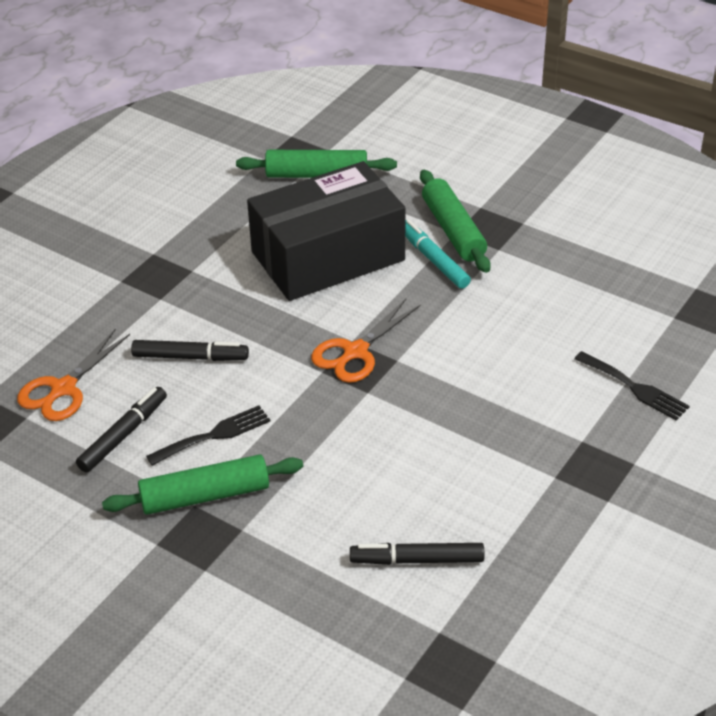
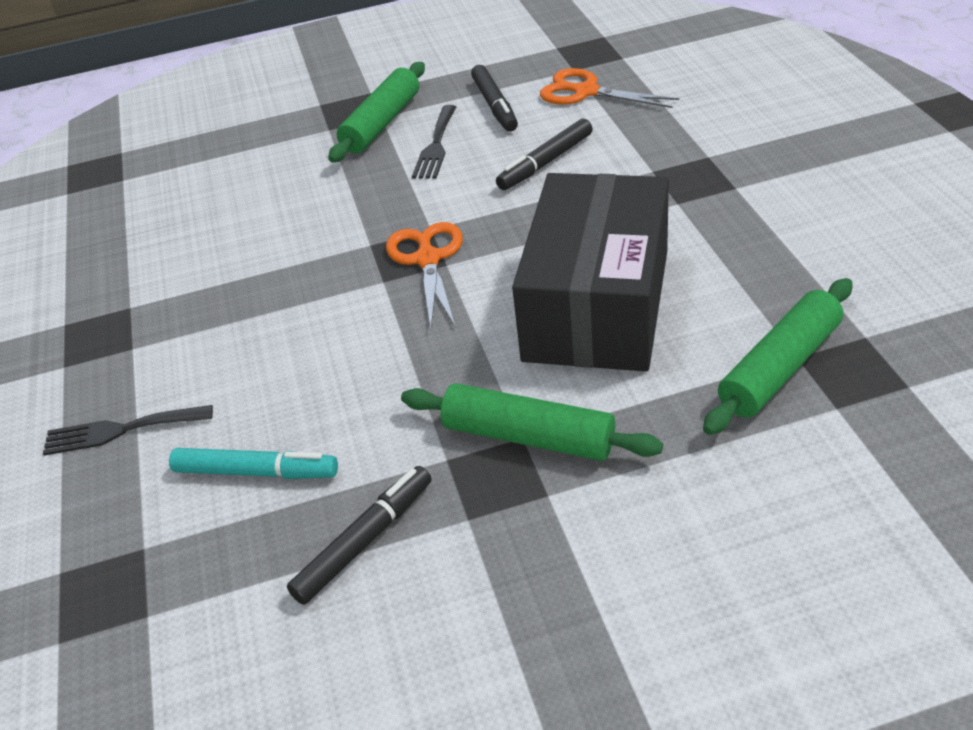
camera: 135 degrees right, 0 degrees up
orange scissors [17,328,130,421] -> orange scissors turned 45 degrees counterclockwise [540,68,679,108]
black marker [350,543,484,565] -> black marker moved to [287,466,432,605]
turquoise marker [405,220,471,289] -> turquoise marker moved to [169,448,338,479]

